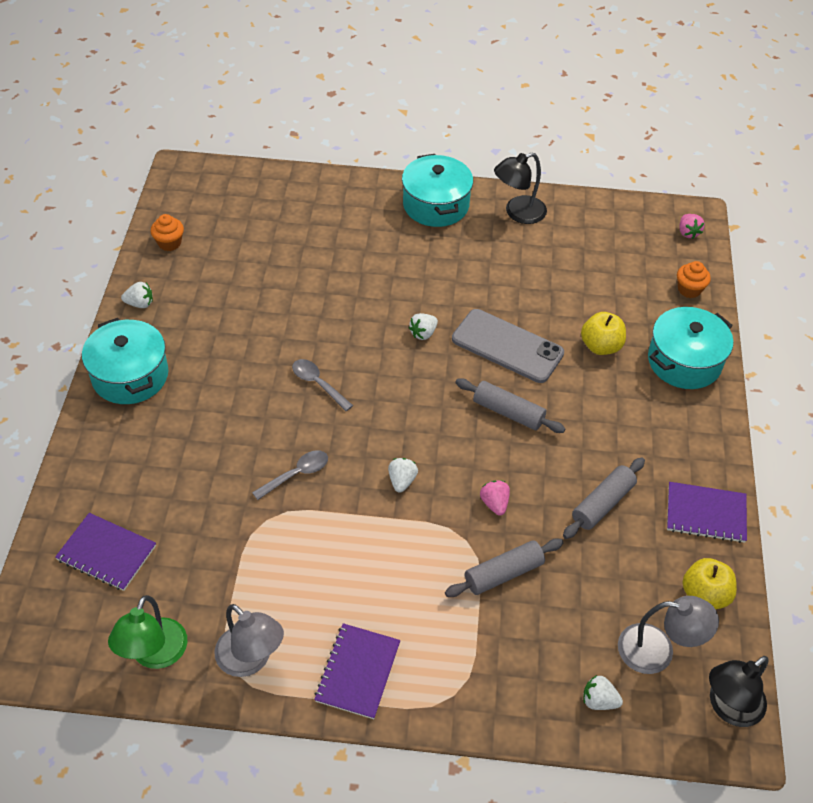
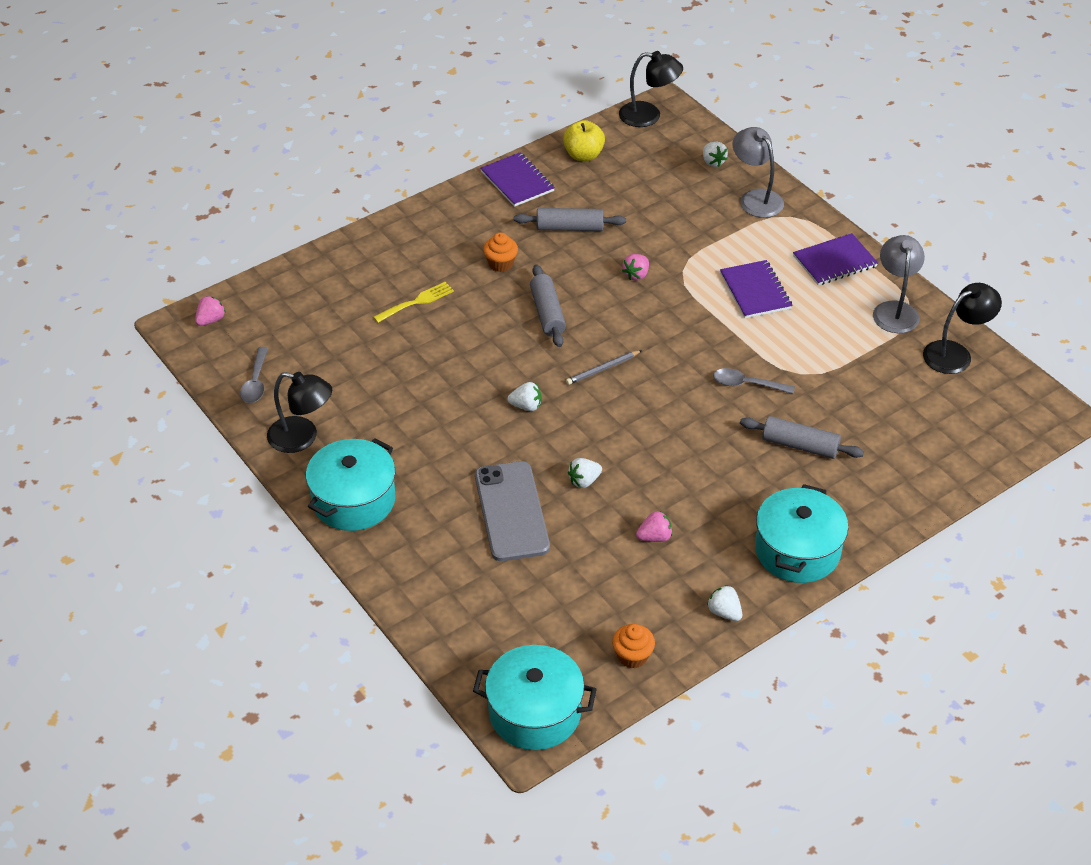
camera: 130 degrees left, 5 degrees down
purple notebook [55,513,156,591] -> purple notebook moved to [720,260,792,318]
green lamp [108,595,187,669] -> black lamp [923,283,1002,374]
grey spoon [292,359,353,411] -> grey spoon moved to [240,347,268,403]
white strawberry [388,458,418,493] -> white strawberry moved to [568,458,602,488]
grey rolling pin [445,538,563,597] -> grey rolling pin moved to [740,416,864,459]
grey phone [452,309,564,383] -> grey phone moved to [475,461,550,561]
yellow apple [581,312,626,355] -> yellow fork [373,282,454,323]
grey lamp [618,596,719,674] -> grey lamp moved to [733,127,784,218]
turquoise pot [648,307,733,389] -> turquoise pot moved to [473,645,597,750]
orange cupcake [677,261,711,298] -> orange cupcake moved to [483,232,518,272]
none -> grey pencil [566,350,642,385]
none -> pink strawberry [636,511,672,542]

